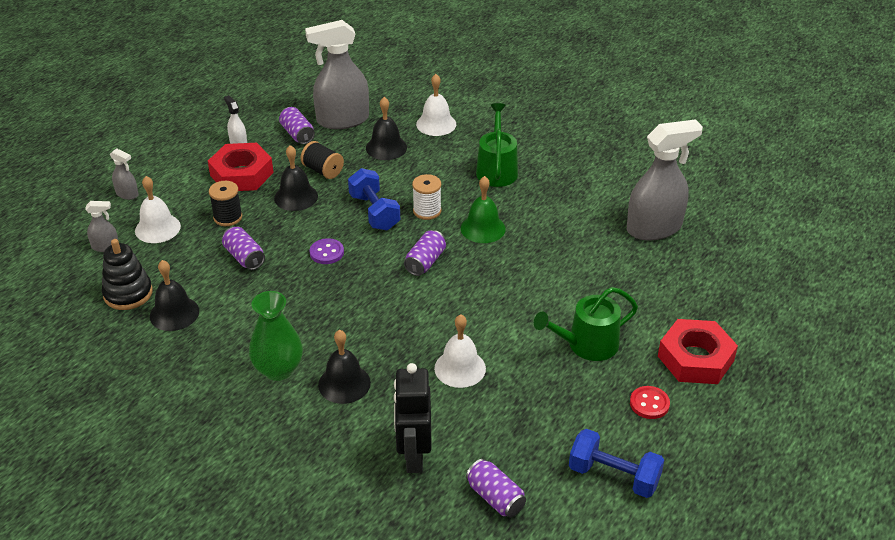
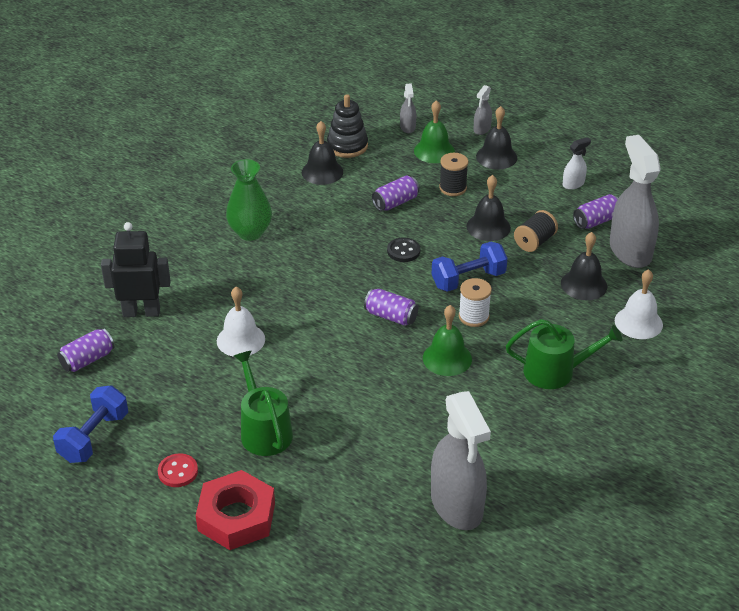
camera: 90 degrees right, 0 degrees up
white bell [135,176,181,243] -> green bell [414,100,455,163]
red nut [208,143,274,191] -> none
purple button [310,238,344,264] -> black button [387,237,421,262]
black bell [318,330,371,404] -> black bell moved to [476,106,517,169]

